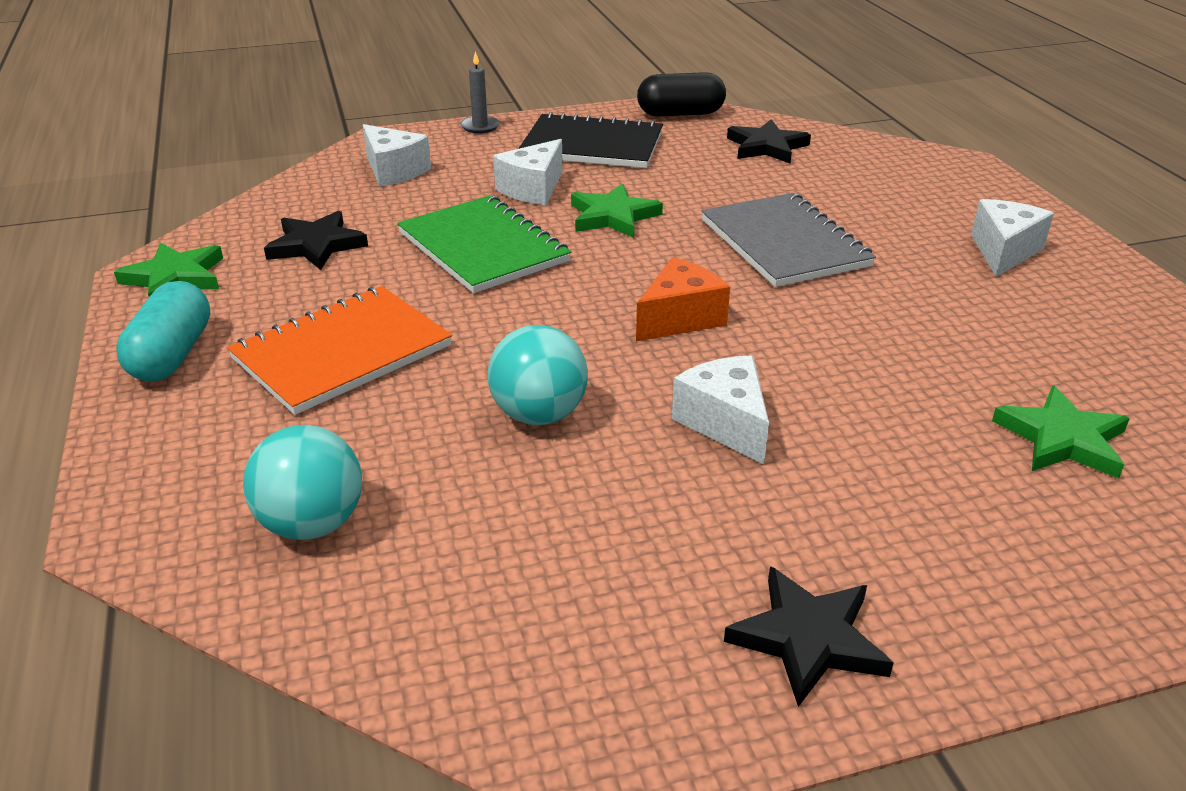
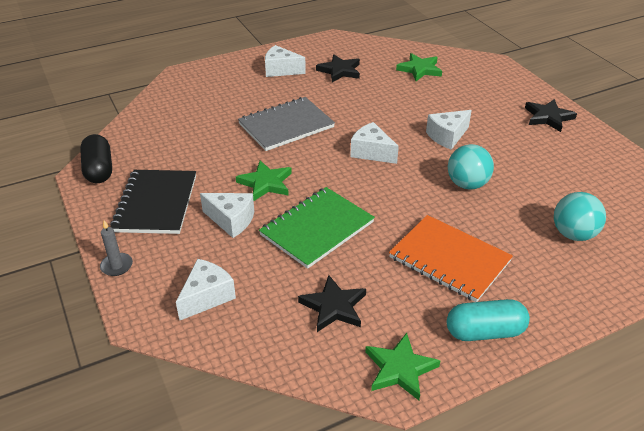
camera: 100 degrees left, 5 degrees up
orange cheese [636,257,730,341] -> white cheese [350,122,399,164]
black star [727,119,811,163] -> black star moved to [316,54,360,82]

